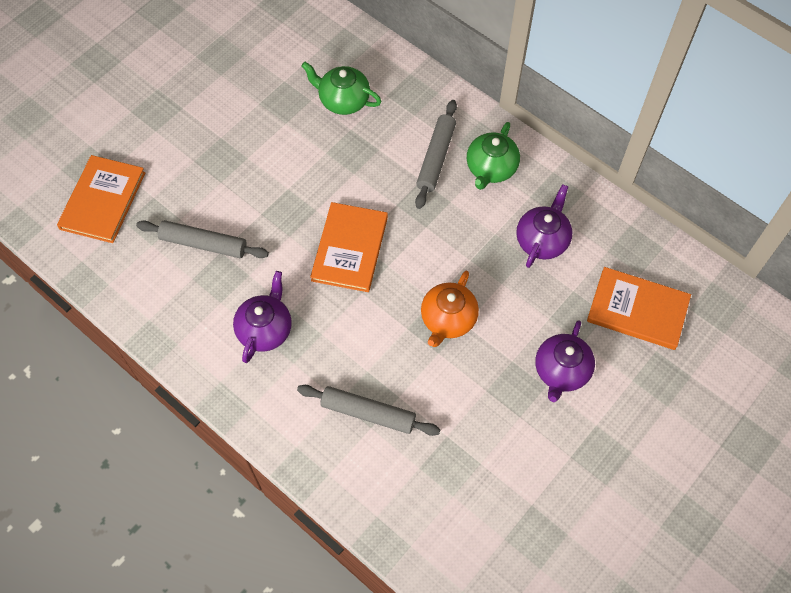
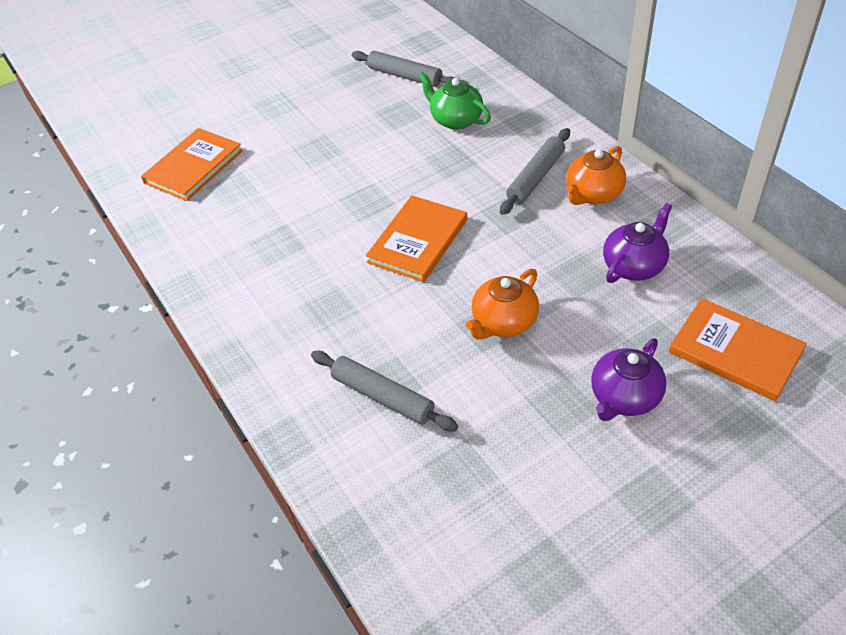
camera: 20 degrees right, 15 degrees down
grey rolling pin [136,220,269,258] -> grey rolling pin moved to [352,51,455,87]
purple teapot [233,271,292,363] -> none
green teapot [467,122,520,190] -> orange teapot [566,146,626,205]

